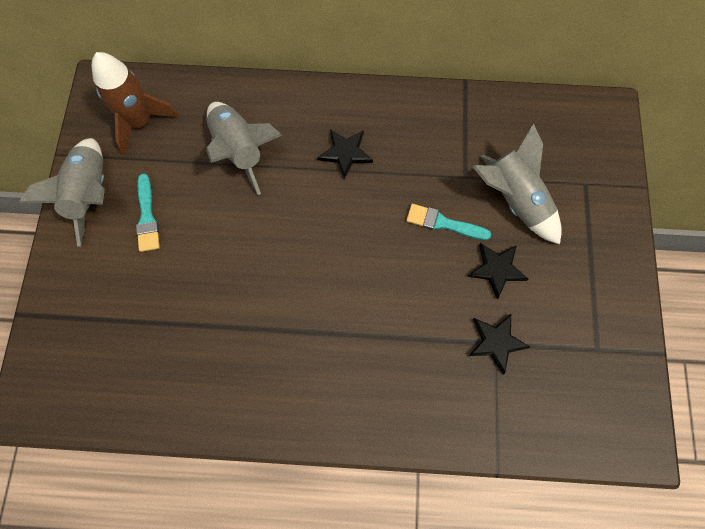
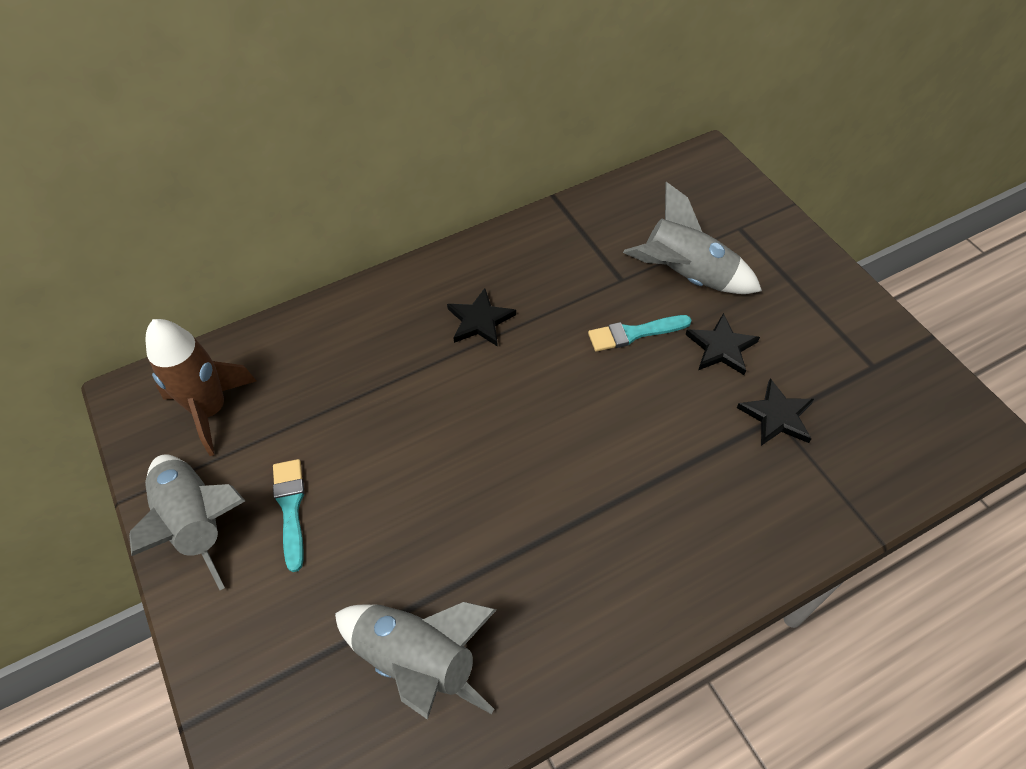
camera: 30 degrees left, 15 degrees down
turquoise brush [136,174,160,252] -> turquoise brush turned 150 degrees counterclockwise [273,459,304,572]
grey rocket [206,102,282,195] -> grey rocket moved to [335,602,497,720]

